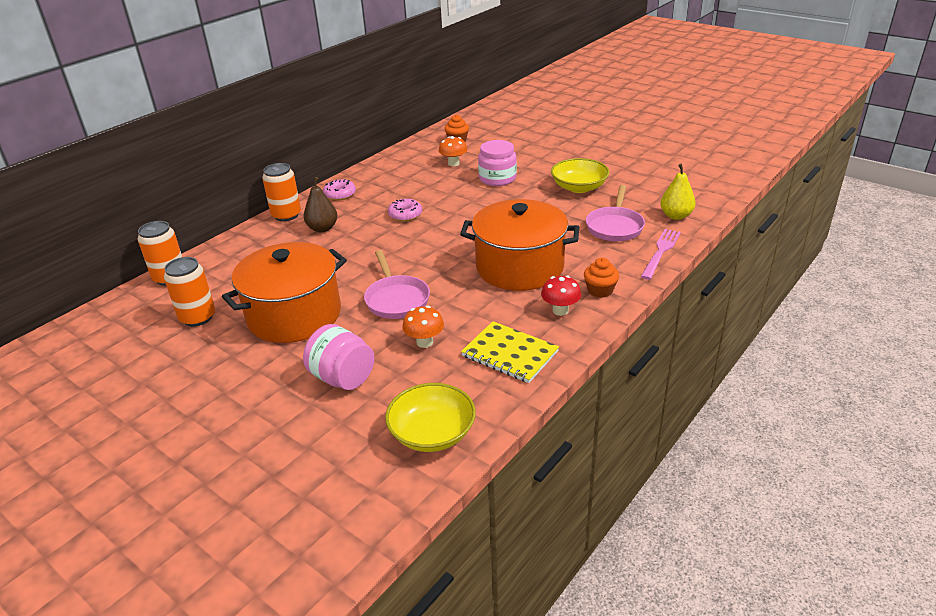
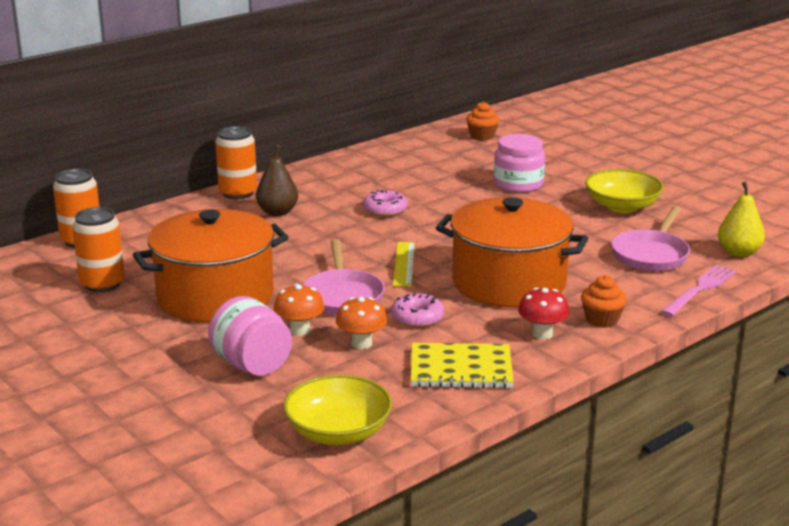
camera: 10 degrees right, 10 degrees down
pink donut [323,179,356,201] -> pink donut moved to [391,293,444,328]
orange mushroom [439,136,467,166] -> orange mushroom moved to [274,284,325,336]
yellow notebook [461,321,559,383] -> yellow notebook turned 45 degrees counterclockwise [411,343,514,388]
none -> yellow ruler [393,242,415,287]

